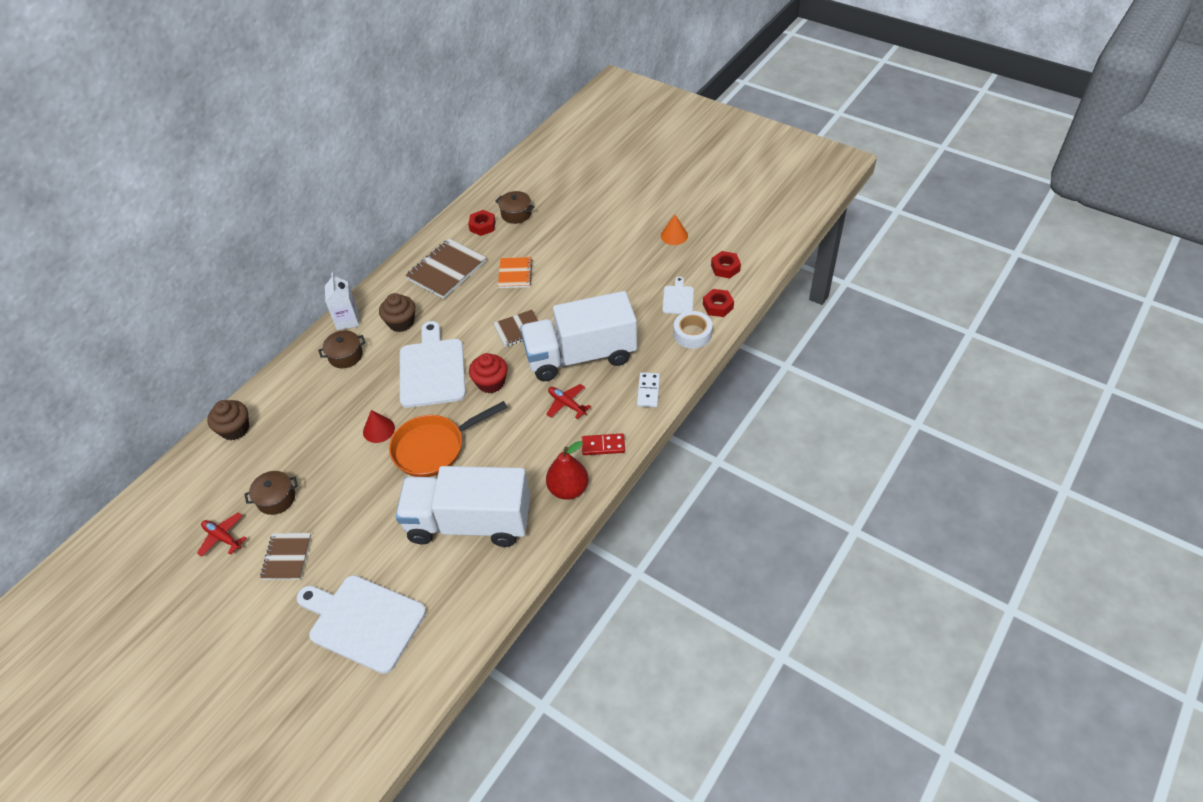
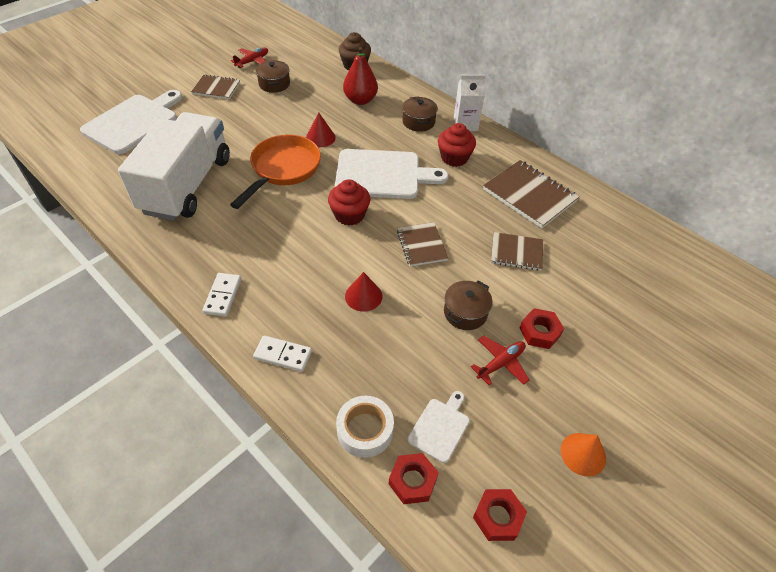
camera: 95 degrees right, 0 degrees up
brown cupcake [379,293,415,332] -> red cupcake [438,123,476,167]
orange pan [389,401,508,477] -> orange pan turned 45 degrees clockwise [230,135,321,209]
red nut [468,210,496,236] -> red nut moved to [520,308,564,349]
brown pot [496,191,534,224] -> brown pot moved to [444,280,493,330]
orange notebook [498,257,533,288] -> brown notebook [491,232,543,271]
white truck [520,291,637,381] -> red cone [345,272,382,312]
red plane [546,384,591,419] -> red plane moved to [471,336,529,385]
red pear [546,441,588,500] -> red pear moved to [343,47,378,105]
red domino [582,433,625,455] -> white domino [202,273,241,317]
white cutting board [663,277,694,314] -> white cutting board turned 75 degrees counterclockwise [408,391,470,463]

